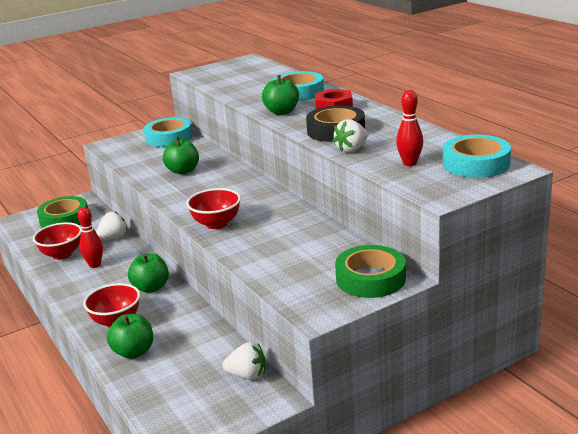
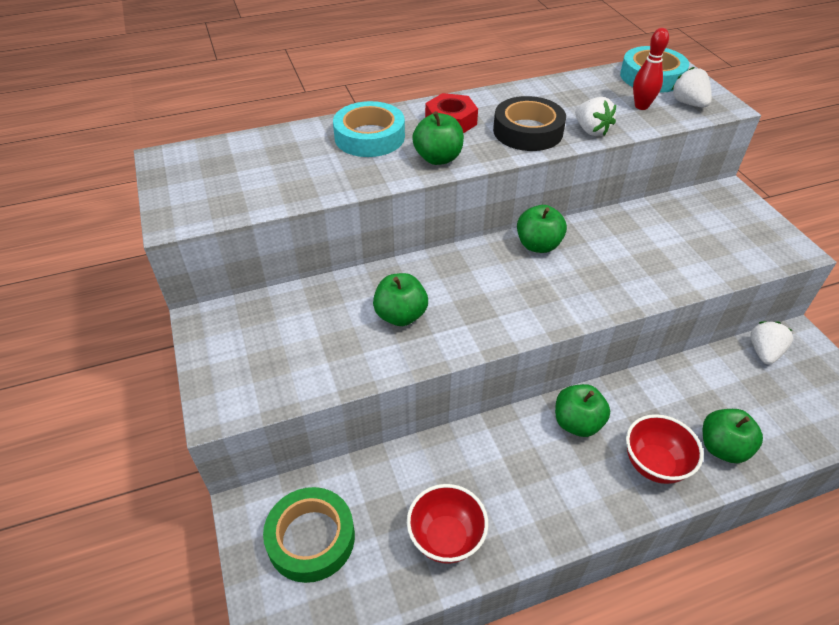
camera: 80 degrees left, 20 degrees up
red bowling pin [77,207,103,268] -> none
white strawberry [96,211,128,240] -> white strawberry moved to [671,67,712,108]
turquoise tape [144,117,193,147] -> none
red bowl [186,188,241,229] -> none
green tape [335,245,406,298] -> none
none -> green apple [517,205,567,253]

